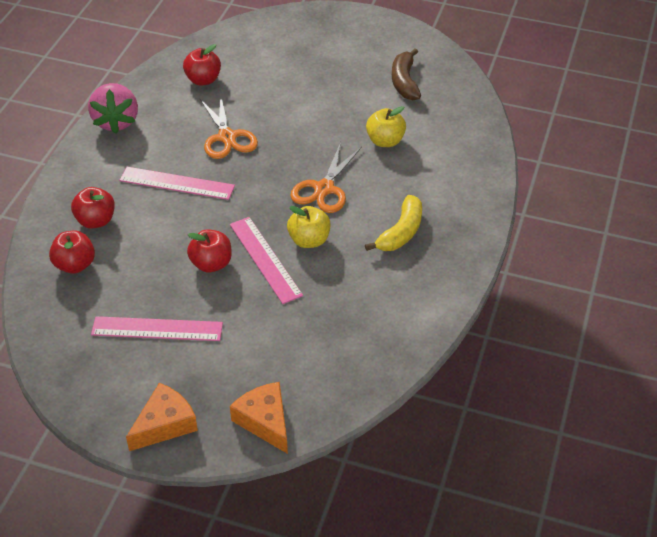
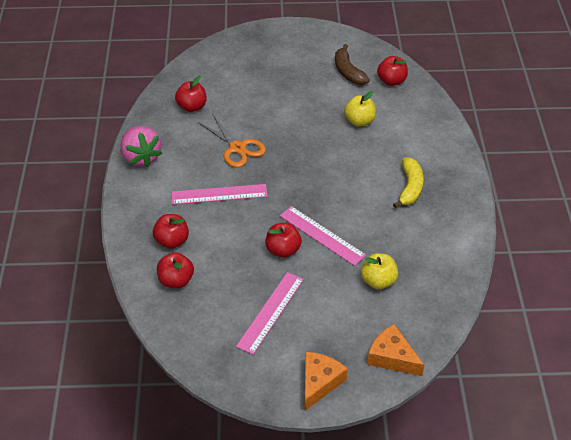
camera: 20 degrees left, 0 degrees up
pink ruler [91,316,223,341] -> pink ruler turned 45 degrees counterclockwise [236,272,304,355]
yellow apple [287,206,330,248] -> yellow apple moved to [361,253,398,289]
orange scissors [290,142,362,213] -> none
none -> red apple [377,56,408,86]

